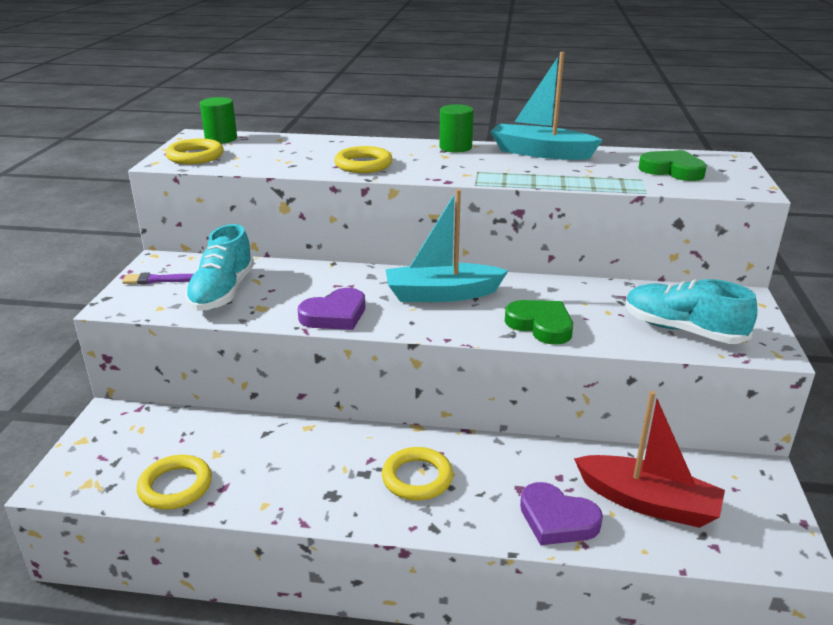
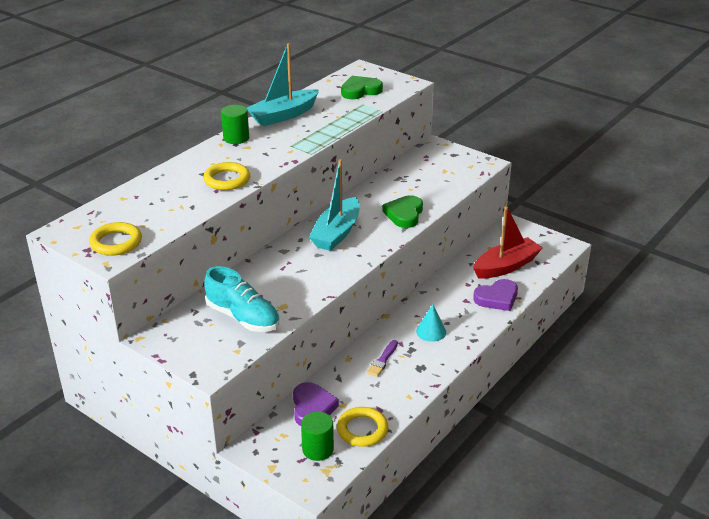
camera: 60 degrees left, 5 degrees up
purple brush [122,272,193,284] -> purple brush moved to [367,340,398,377]
green cylinder [200,97,237,144] -> green cylinder moved to [301,412,334,461]
purple heart [298,288,365,330] -> purple heart moved to [293,382,339,426]
yellow ring [382,447,453,501] -> turquoise cone [416,305,446,342]
green heart [505,300,573,345] -> green heart turned 60 degrees counterclockwise [383,195,423,228]
turquoise shoe [625,279,757,344] -> none

